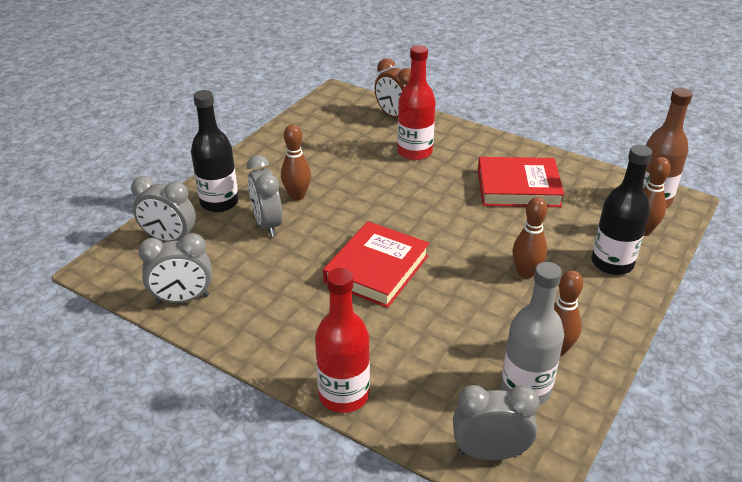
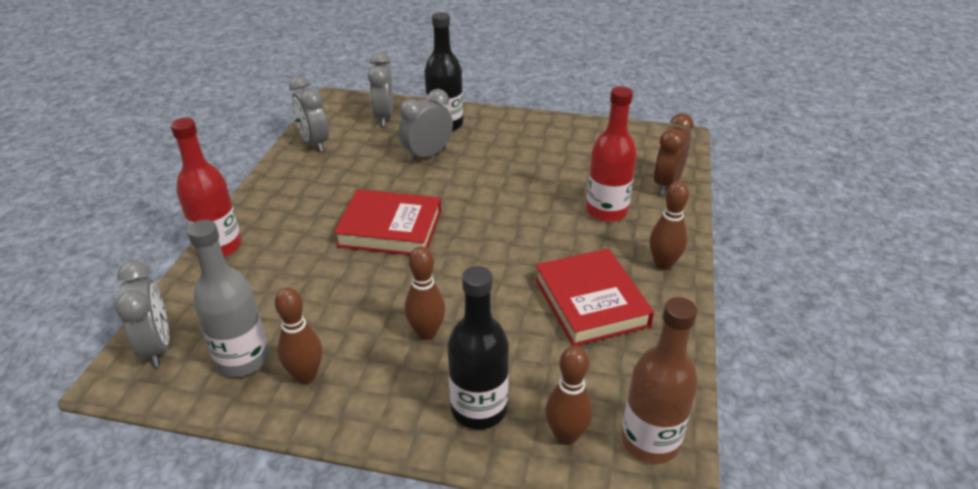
camera: 70 degrees right, 0 degrees up
brown bowling pin [281,124,311,201] -> brown bowling pin moved to [650,181,689,270]

